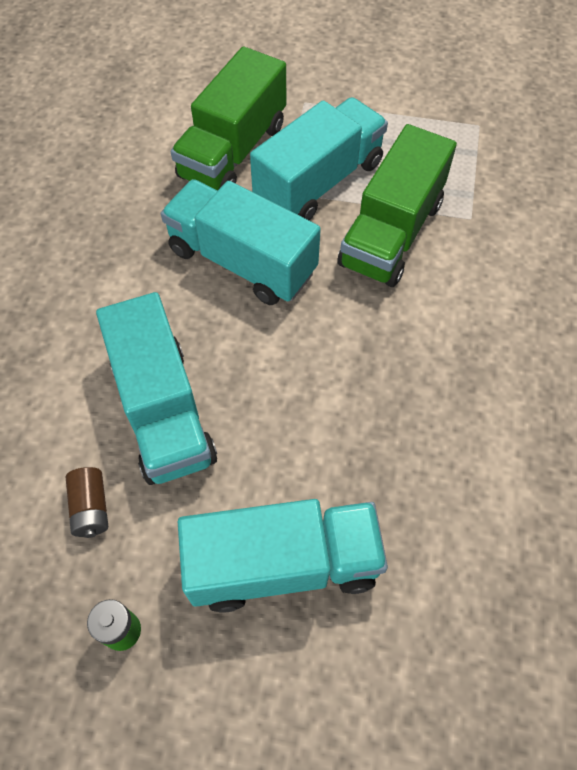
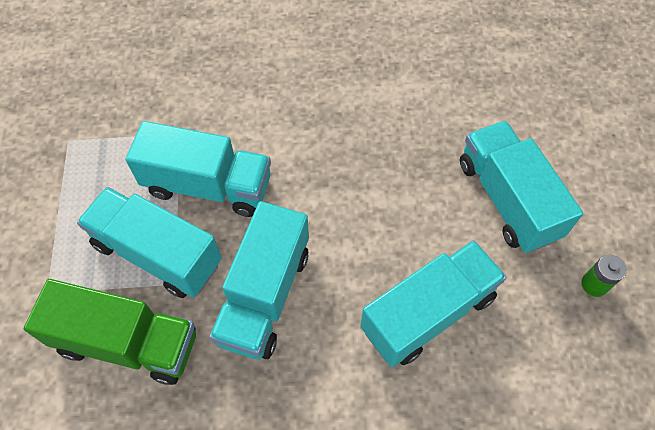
camera: 105 degrees left, 0 degrees up
brown battery [66,467,108,538] -> none
green truck [337,124,457,287] -> turquoise truck [126,121,271,217]

